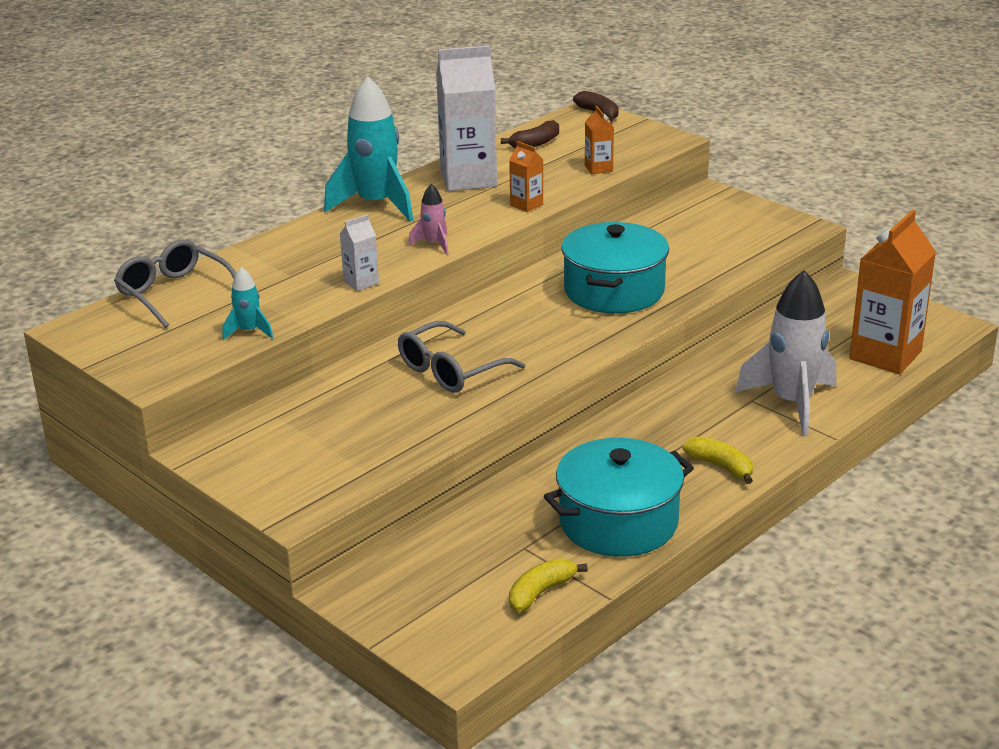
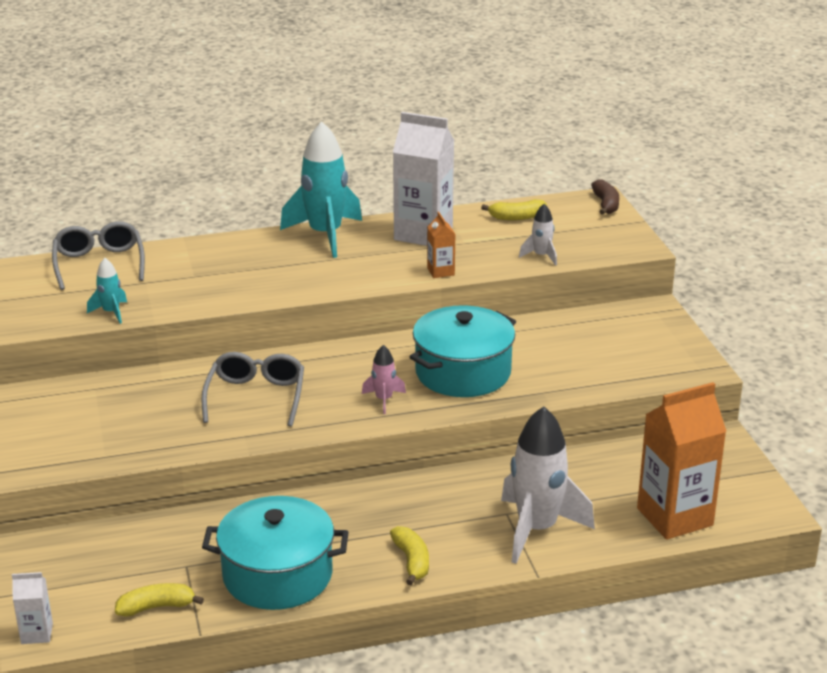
camera: 30 degrees right, 0 degrees up
white carton [340,214,379,291] -> white carton moved to [12,572,53,644]
grey glasses [398,321,525,393] -> grey glasses turned 105 degrees clockwise [201,352,304,427]
pink rocket [408,184,448,255] -> pink rocket moved to [362,345,406,414]
brown banana [501,120,559,148] -> yellow banana [481,199,547,220]
orange carton [585,106,614,174] -> white rocket [519,204,557,266]

